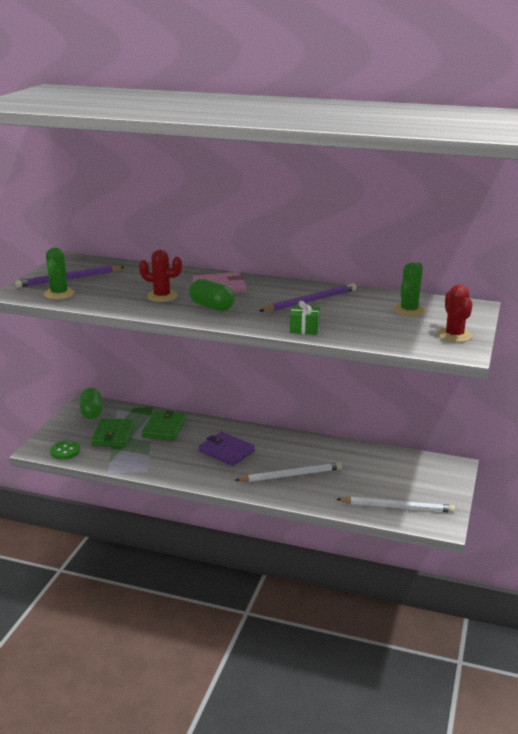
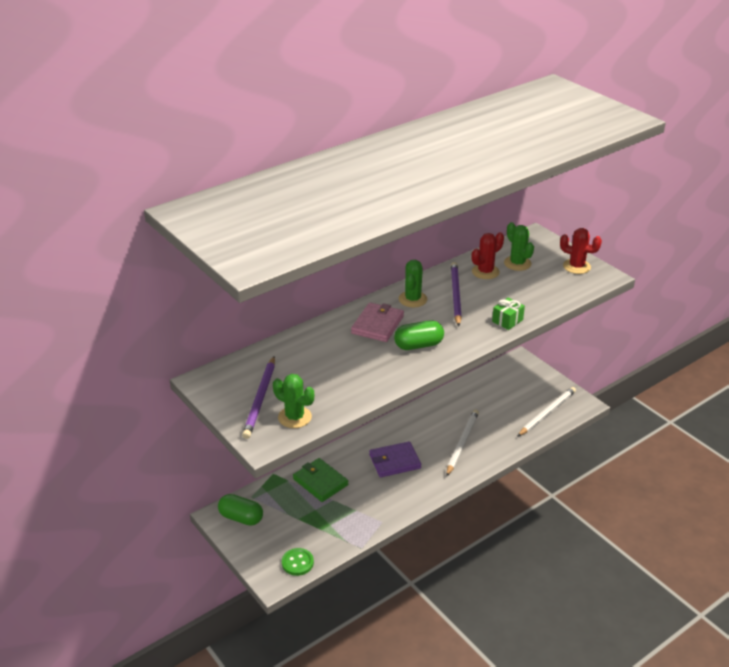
camera: 55 degrees left, 10 degrees up
green wallet [91,418,135,447] -> none
red cactus [139,250,182,302] -> red cactus moved to [472,232,504,279]
none -> green cactus [399,260,427,308]

